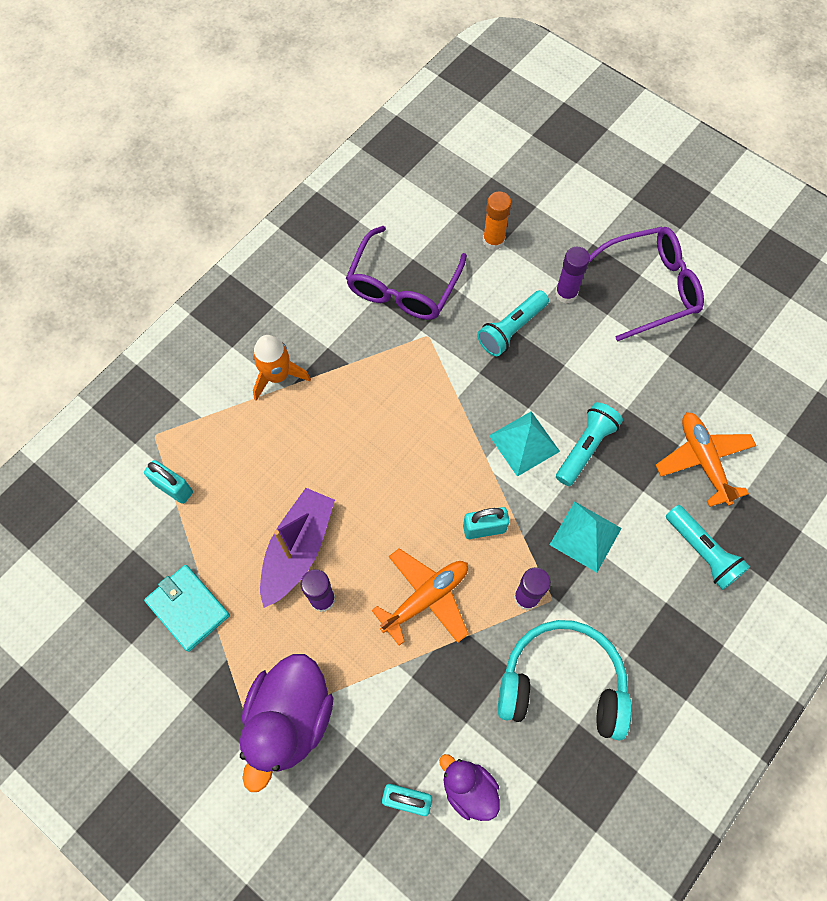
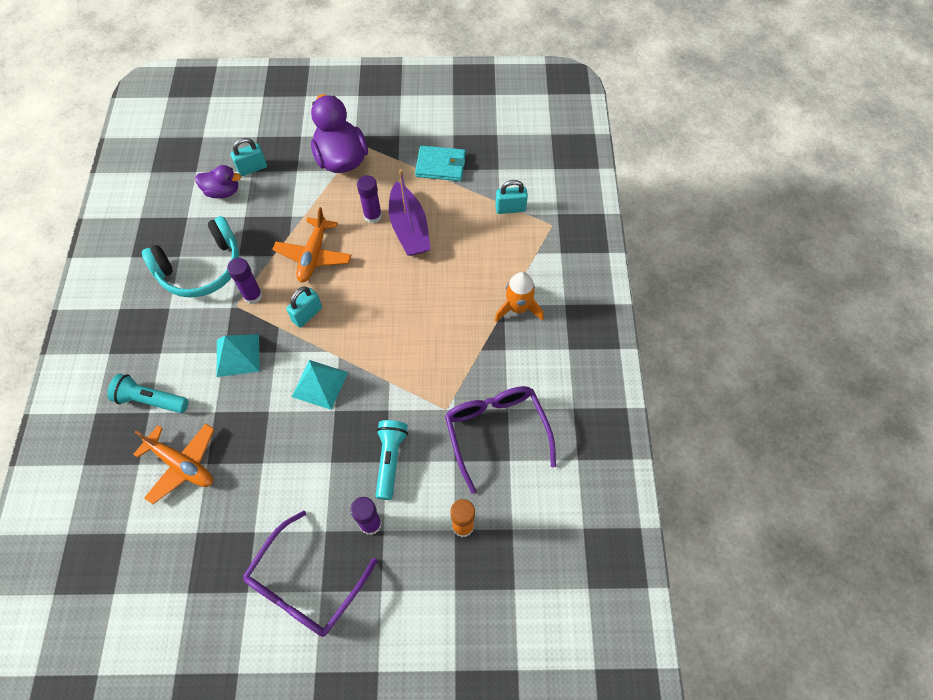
camera: 140 degrees right, 5 degrees down
turquoise flashlight [556,402,623,486] -> none

